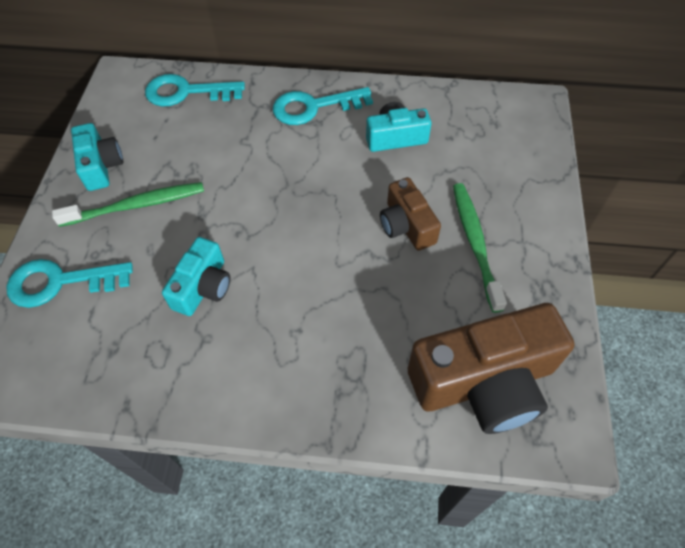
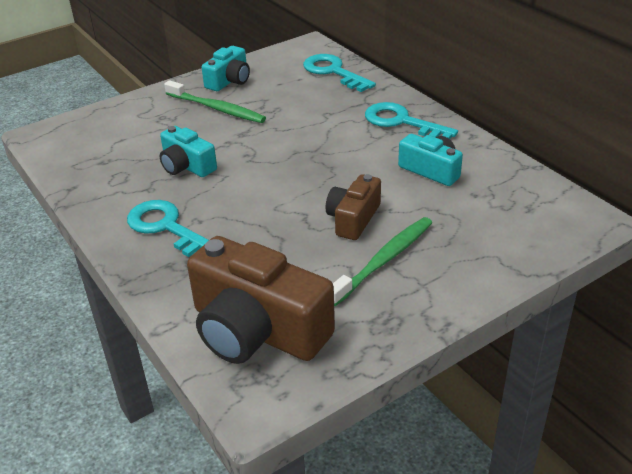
camera: 50 degrees right, 20 degrees down
turquoise key [6,259,133,308] -> turquoise key moved to [127,200,209,257]
turquoise camera [162,237,230,316] -> turquoise camera turned 60 degrees clockwise [160,126,217,177]

